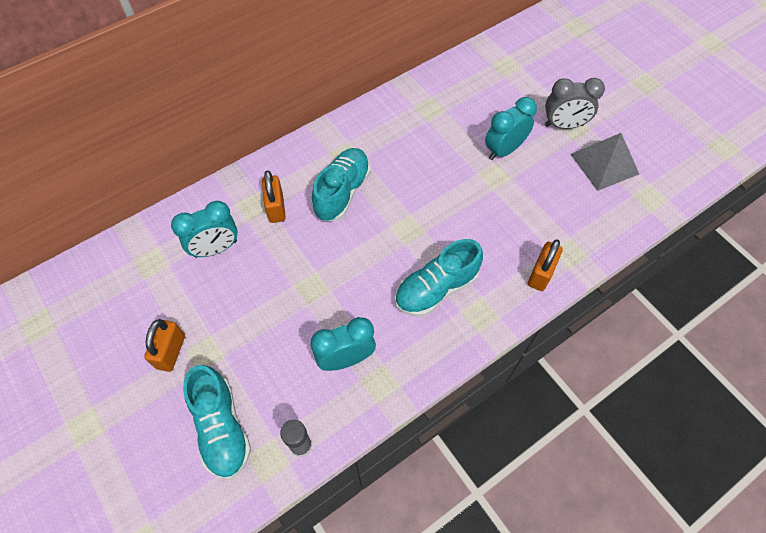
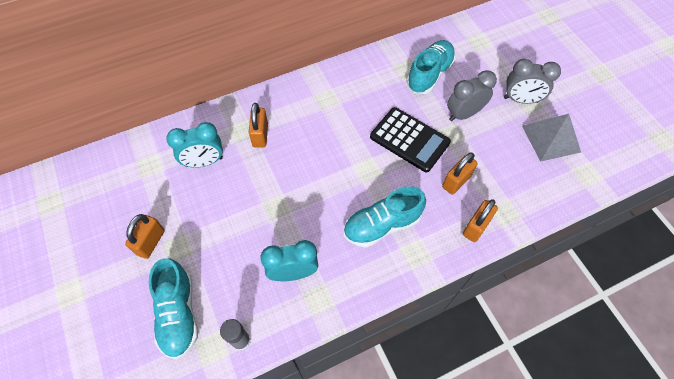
camera: 10 degrees right, 0 degrees up
turquoise shoe [312,148,371,221] -> turquoise shoe moved to [407,40,456,94]
turquoise clock [485,97,537,160] -> grey clock [447,70,497,121]
none -> black calculator [370,107,451,172]
none -> orange padlock [442,153,478,195]

